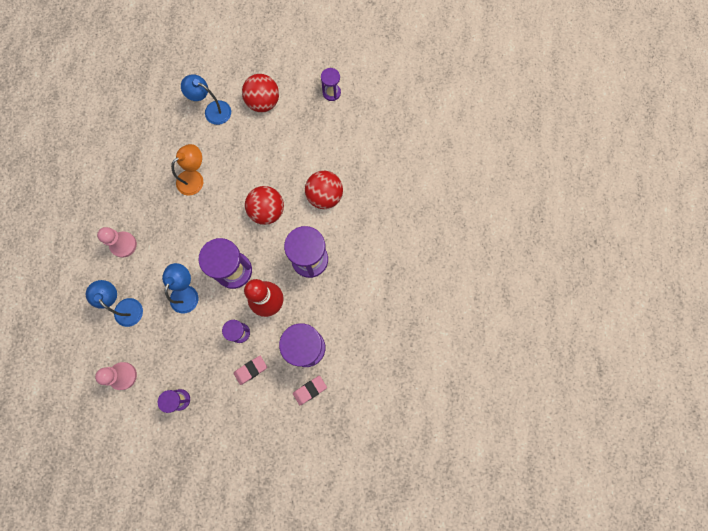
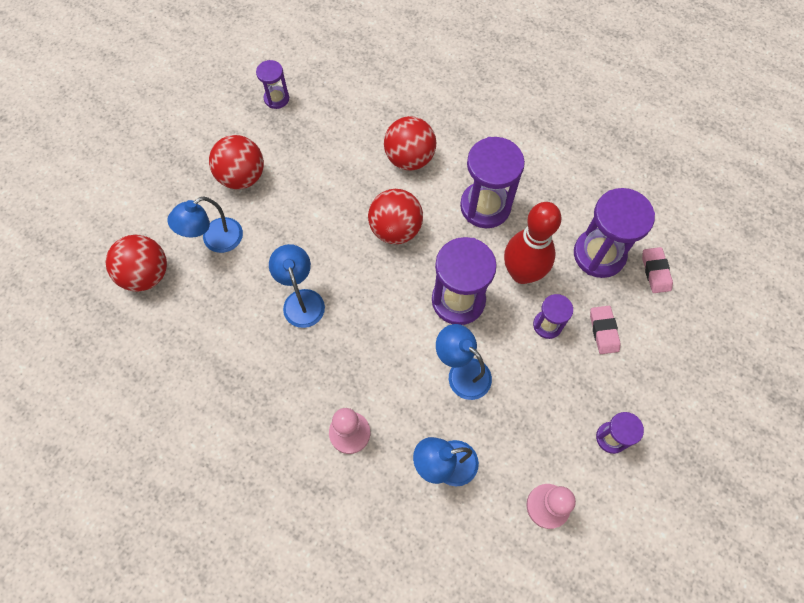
camera: 65 degrees left, 10 degrees down
orange lamp [171,144,203,196] -> blue lamp [269,244,325,328]
none -> red ball [106,235,167,291]

